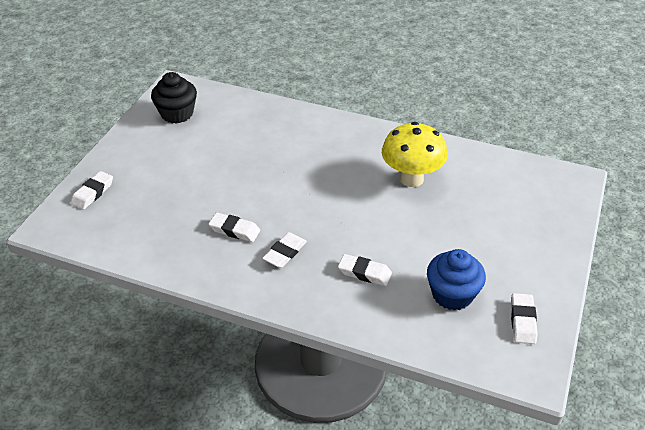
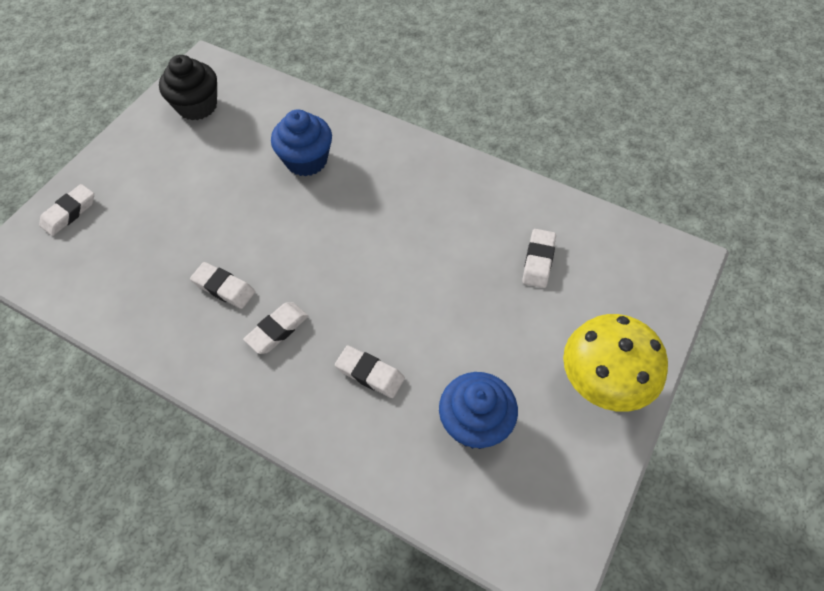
camera: 10 degrees right, 15 degrees up
yellow mushroom [382,122,448,187] -> yellow mushroom moved to [563,314,668,412]
white eraser [511,293,538,344] -> white eraser moved to [522,229,556,288]
none -> blue cupcake [271,109,332,176]

